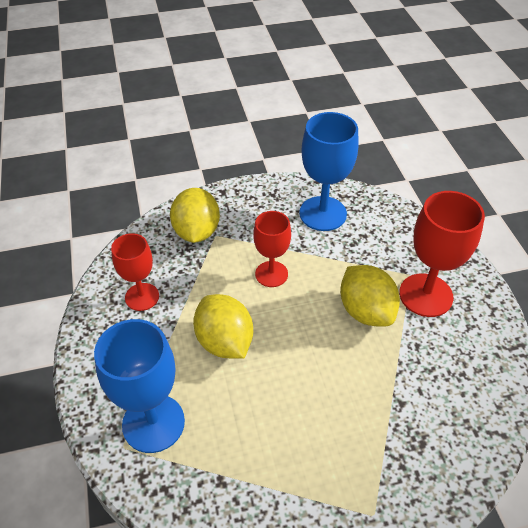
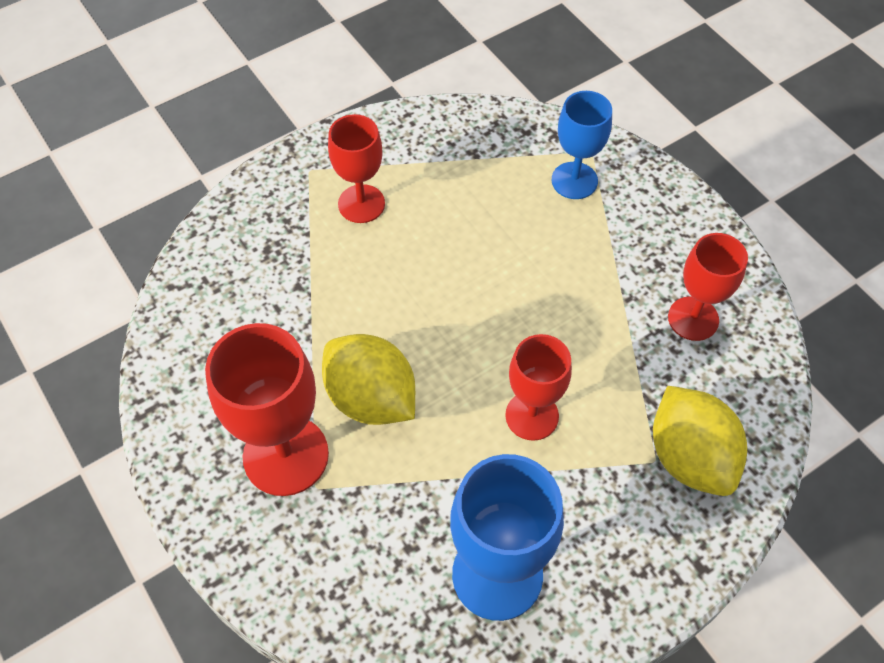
camera: 160 degrees right, 10 degrees up
blue goblet [94,319,185,453] -> blue goblet [552,91,612,199], size x0.64
yellow lemon [193,294,253,359] -> none
none -> red goblet [328,114,385,223]

